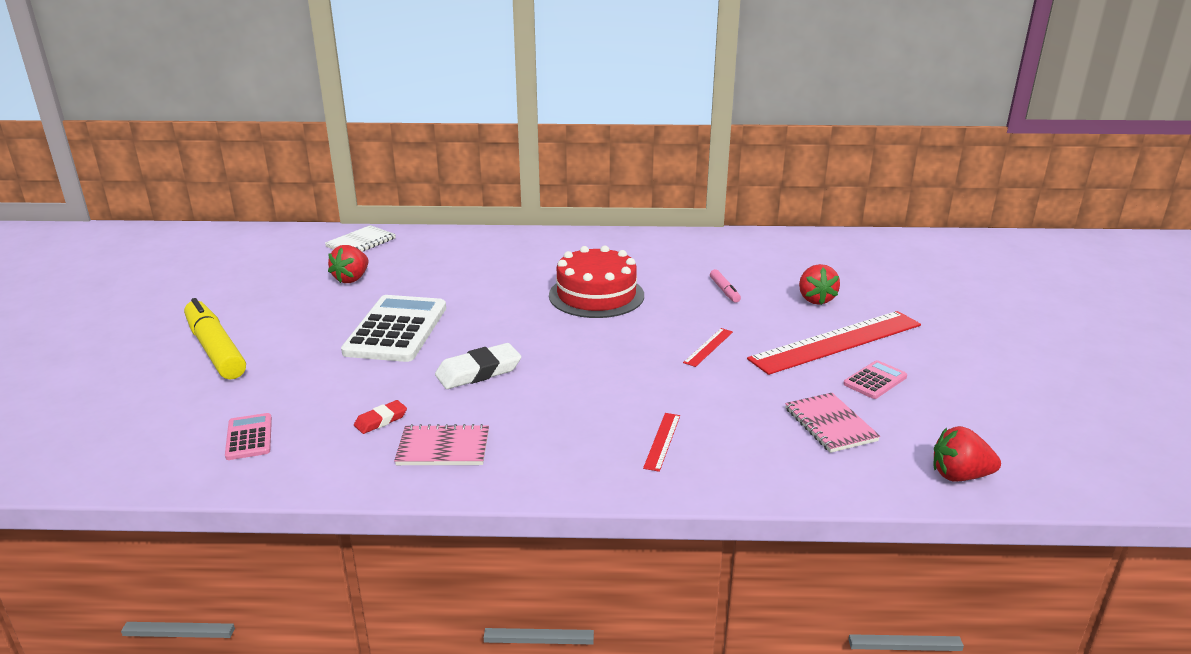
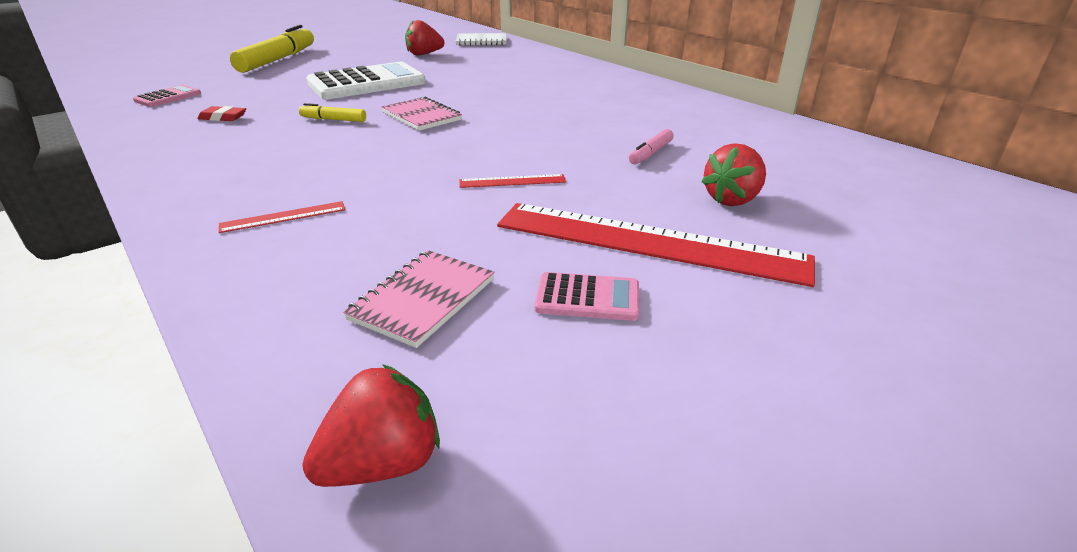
camera: 50 degrees right, 5 degrees up
pink notebook [394,424,489,465] -> pink notebook moved to [381,96,462,131]
white eraser [435,343,521,389] -> yellow marker [299,103,366,122]
red cake [549,245,644,318] -> none
red strawberry [933,426,1001,482] -> red strawberry turned 90 degrees clockwise [302,364,440,487]

